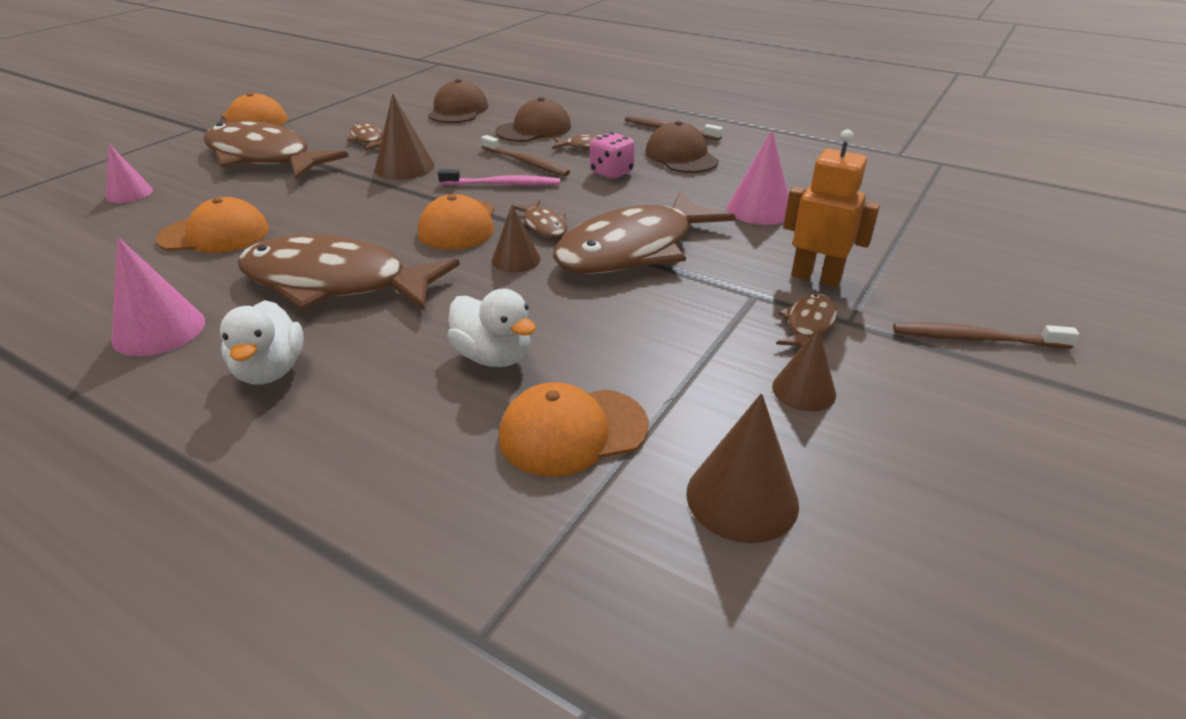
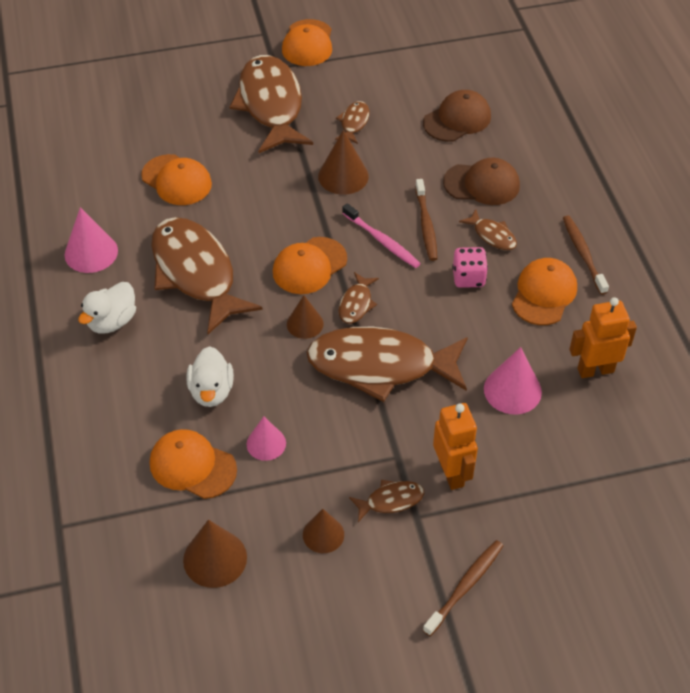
camera: 45 degrees right, 15 degrees up
pink cone [106,144,153,203] -> pink cone moved to [246,416,286,461]
brown cap [646,121,719,173] -> orange cap [512,258,577,325]
brown toothbrush [893,323,1079,349] -> brown toothbrush turned 75 degrees clockwise [423,540,503,636]
none -> orange robot [569,297,637,378]

